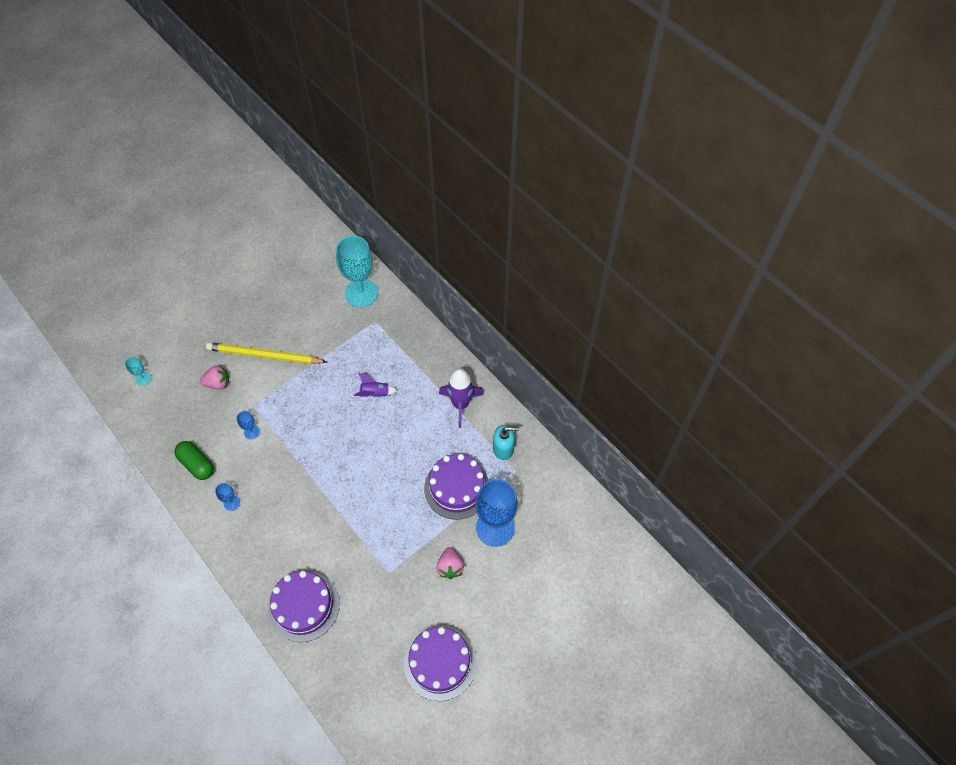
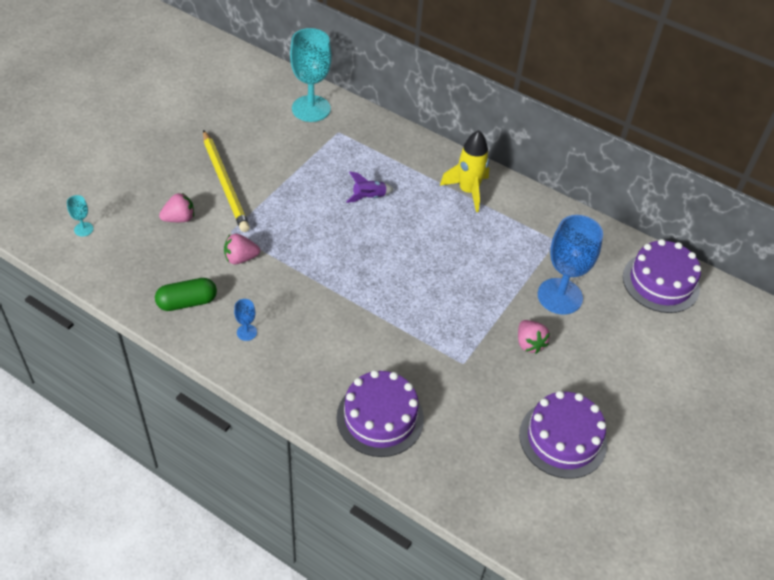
camera: 20 degrees left, 10 degrees down
green capsule [174,441,214,480] -> green capsule turned 45 degrees counterclockwise [155,278,217,311]
yellow pencil [206,342,327,364] -> yellow pencil turned 105 degrees counterclockwise [203,130,250,232]
blue goblet [236,411,260,439] -> pink strawberry [224,234,260,264]
purple cake [424,454,489,519] -> purple cake moved to [623,239,701,313]
purple rocket [439,369,484,428] -> yellow rocket [440,130,489,212]
turquoise soap dispenser [493,425,519,460] -> none

